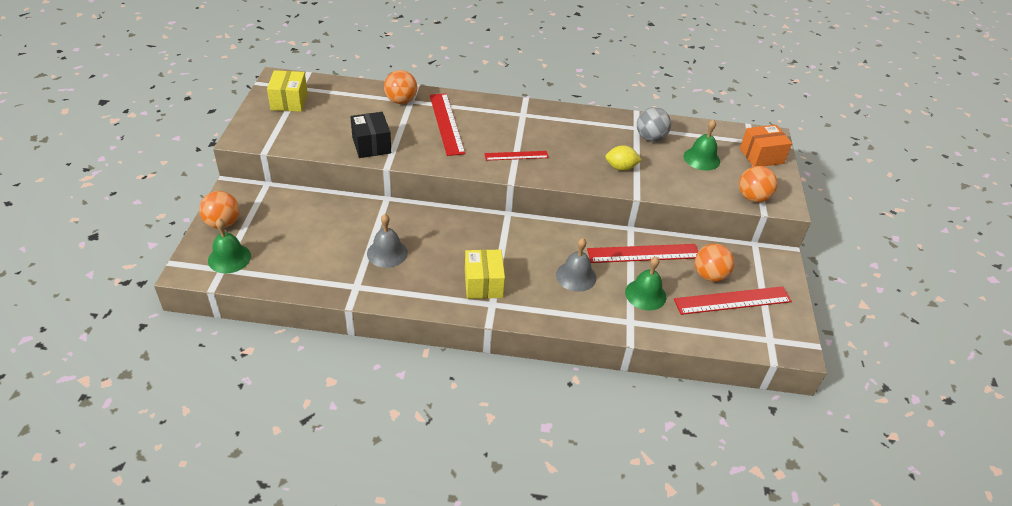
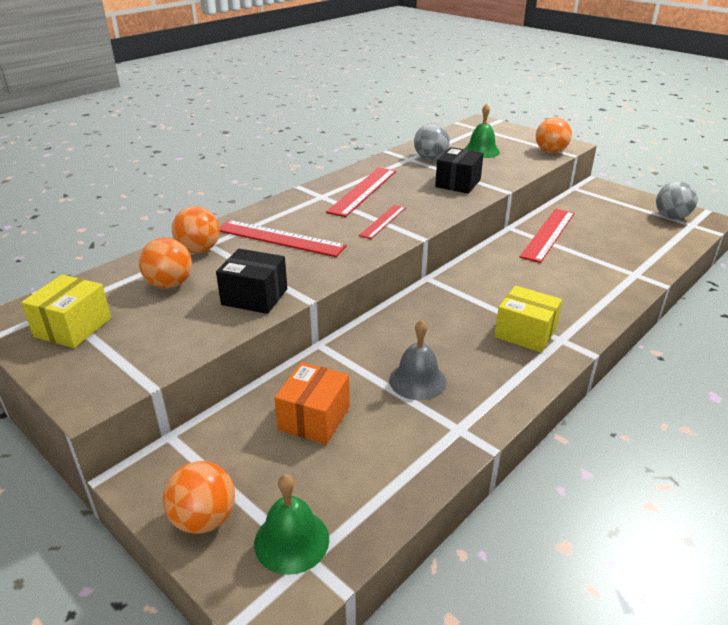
camera: 50 degrees left, 10 degrees down
yellow box [267,70,308,112] -> yellow box turned 75 degrees clockwise [21,275,111,348]
grey bell [556,238,596,292] -> none
yellow lemon [605,145,642,171] -> black box [435,147,484,194]
green bell [625,257,666,311] -> none
red ruler [674,286,792,315] -> red ruler moved to [326,167,396,217]
orange ball [695,244,734,282] -> orange ball moved to [139,238,192,289]
orange box [740,125,792,167] -> orange box moved to [274,362,350,445]
none -> grey ball [656,182,697,219]

